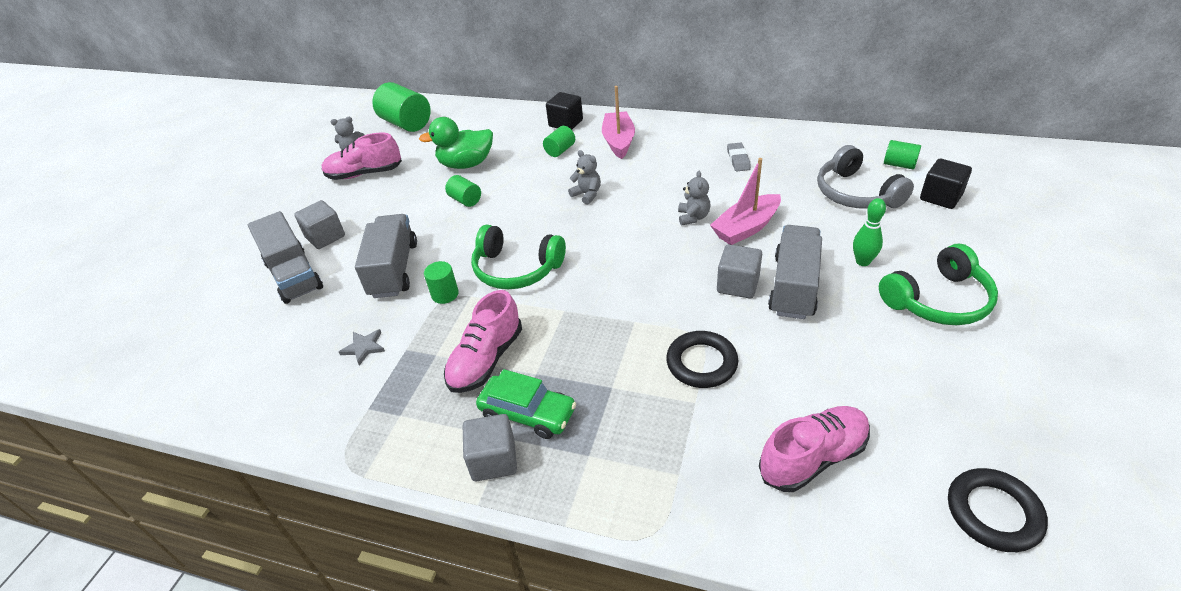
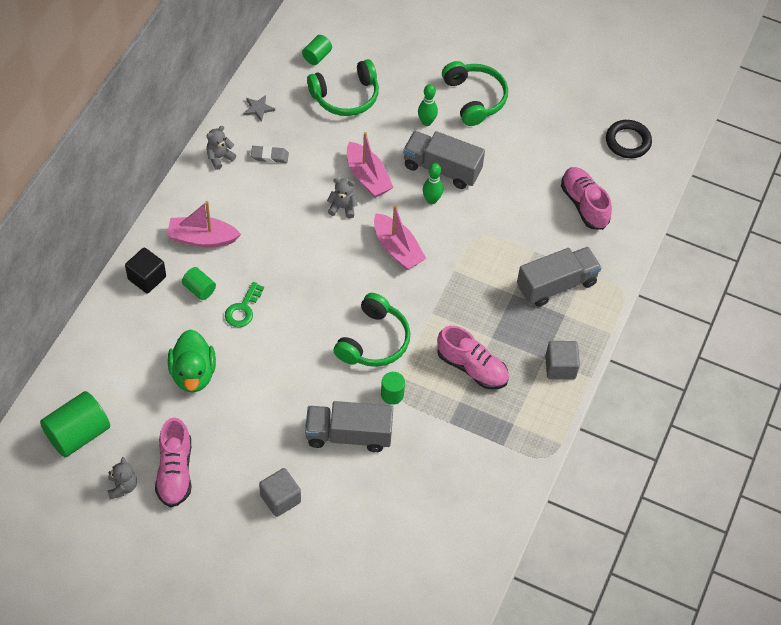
camera: 90 degrees left, 15 degrees up
grey truck [248,211,323,304] -> grey truck moved to [517,247,602,307]
grey star [339,329,385,366] -> grey star moved to [244,95,275,122]
green cylinder [445,175,481,207] -> none
green car [476,369,576,439] -> none
grey teddy bear [568,150,601,205] -> grey teddy bear moved to [206,126,236,170]
black ring [666,331,738,388] -> none
grey cube [717,244,762,299] -> green bowling pin [423,163,443,204]
grey headphones [817,145,914,209] -> green headphones [307,59,379,116]
black cube [920,159,972,209] -> none
none -> green key [225,282,264,327]
none -> pink boat [374,205,426,270]

